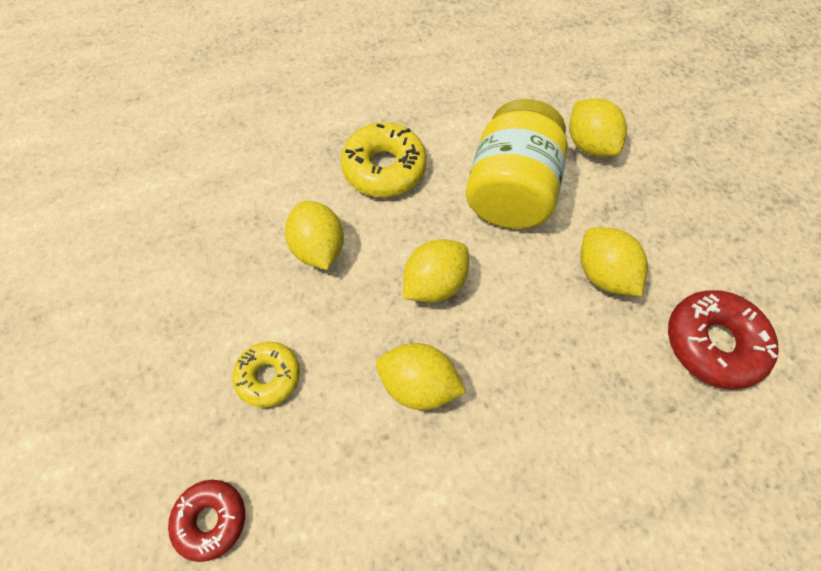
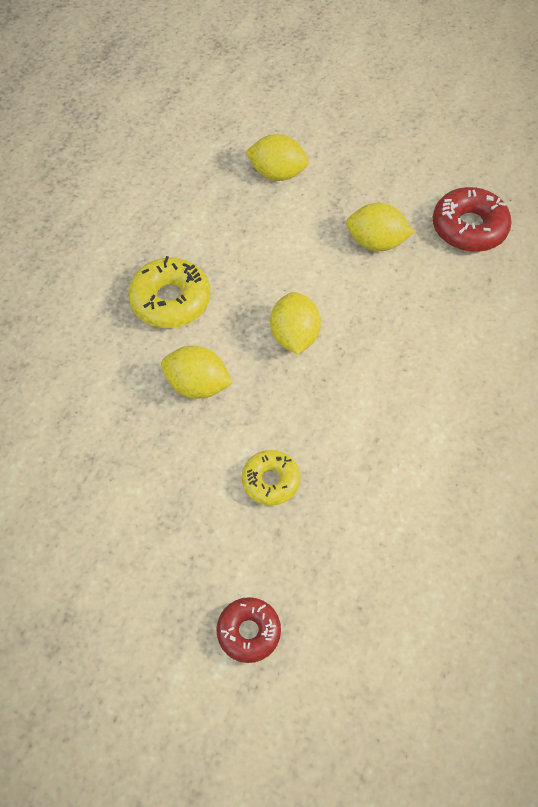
camera: 50 degrees left, 5 degrees down
red donut [168,480,245,562] -> red donut moved to [216,597,281,663]
yellow lemon [376,343,466,410] -> none
yellow jar [466,99,568,229] -> none

